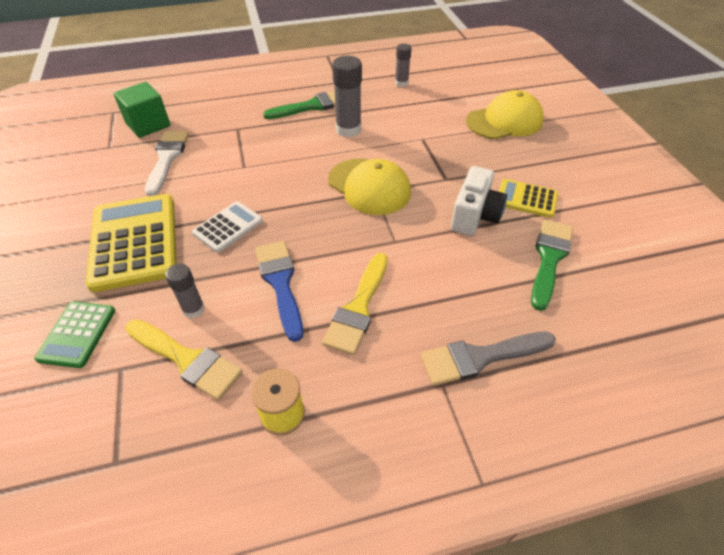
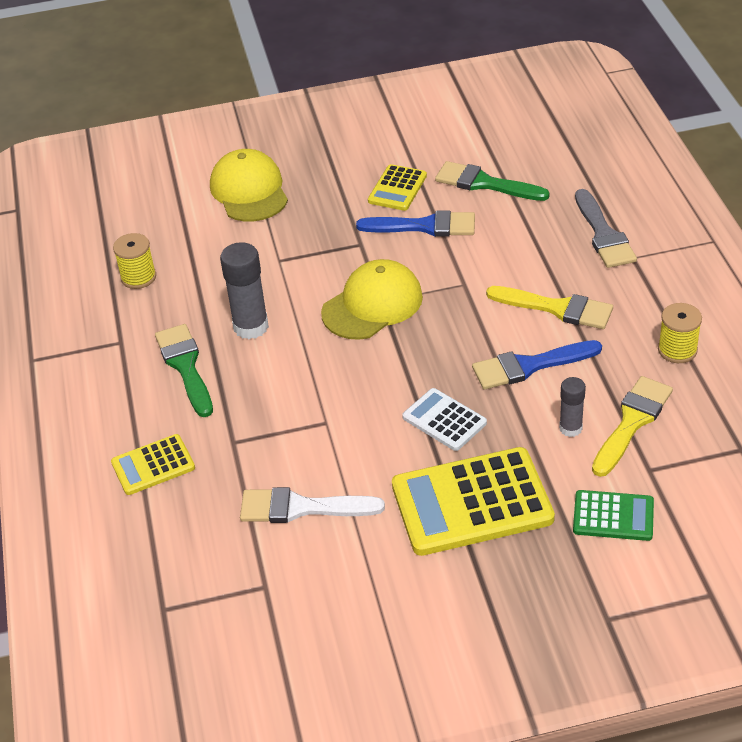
camera: 85 degrees left, 5 degrees down
green cube [113,82,171,138] -> none
grey glue stick [395,43,412,87] -> yellow spool [113,233,156,289]
white camera [451,166,507,236] -> blue brush [356,210,475,237]
none -> yellow calculator [111,434,195,495]

